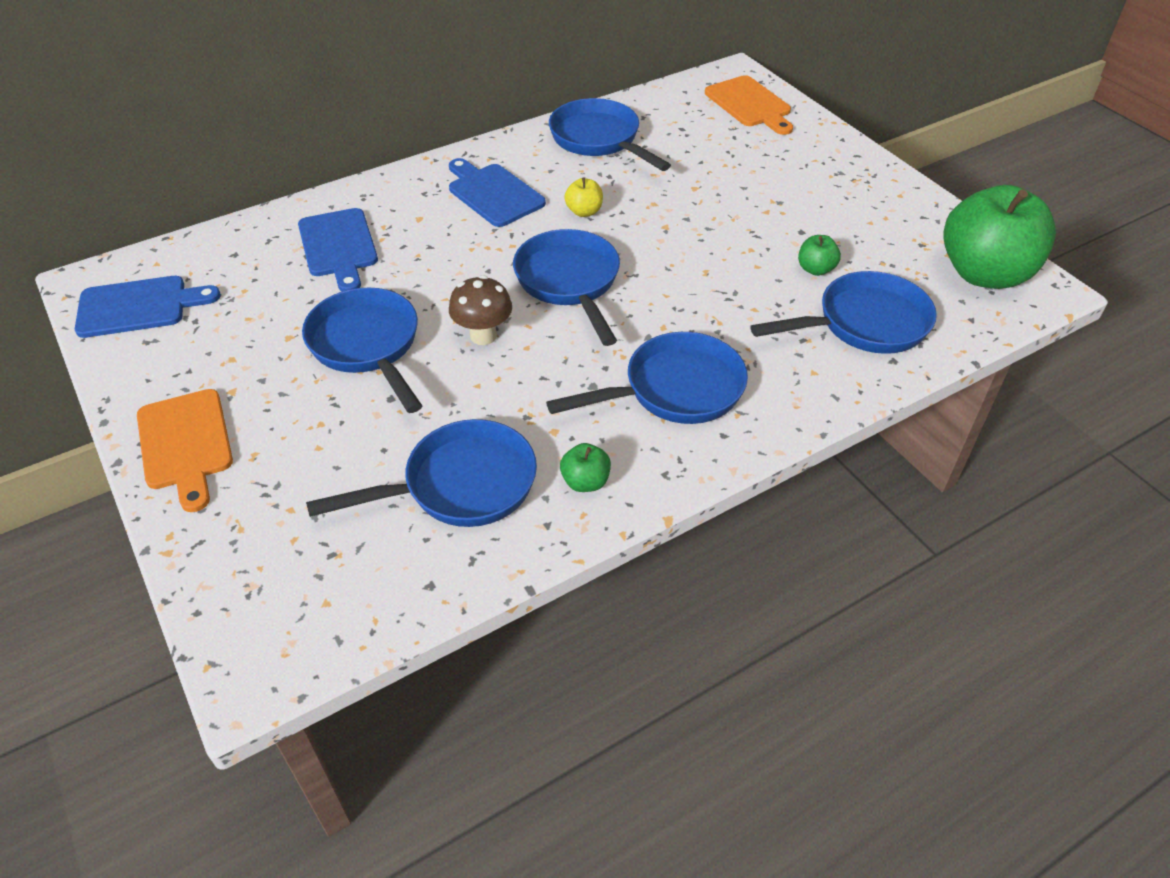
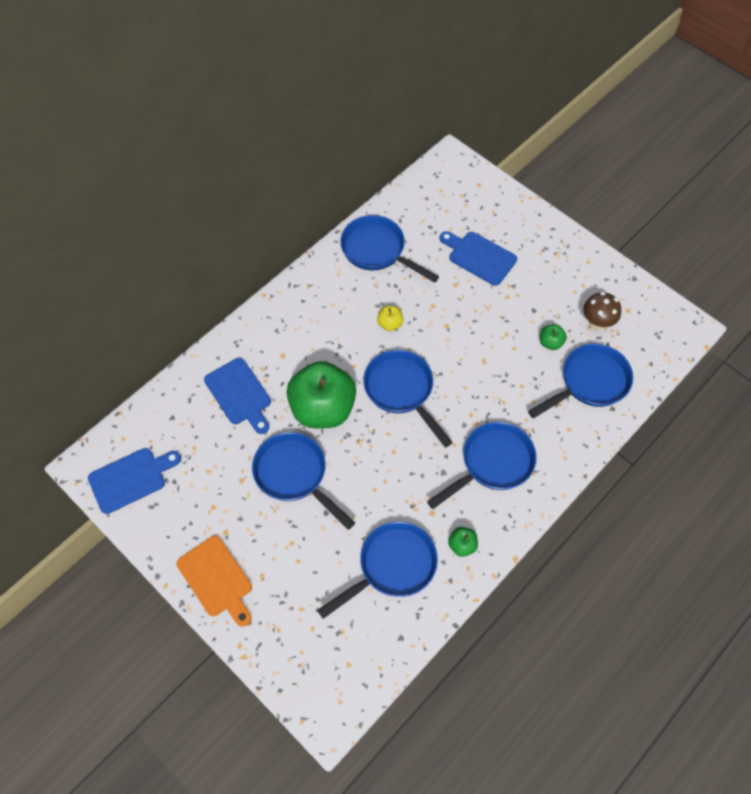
camera: 15 degrees left, 15 degrees up
blue cutting board [449,158,546,227] -> blue cutting board moved to [440,231,517,286]
brown mushroom [449,275,512,345] -> brown mushroom moved to [583,292,621,330]
orange cutting board [705,75,793,135] -> none
green apple [943,185,1056,289] -> green apple moved to [287,361,356,428]

